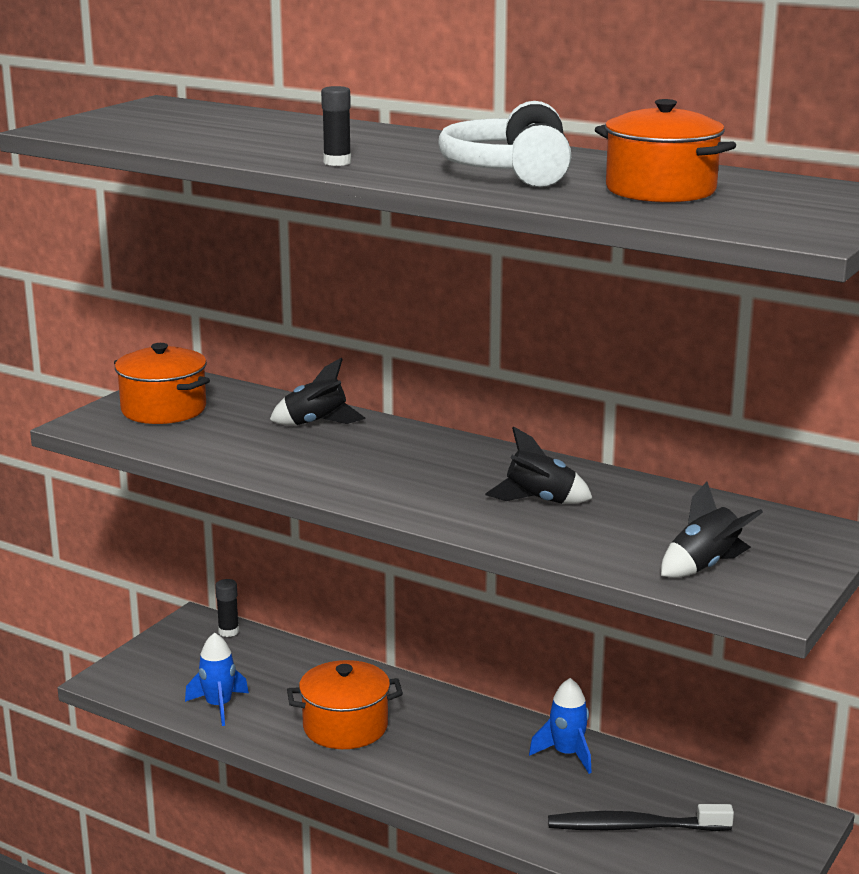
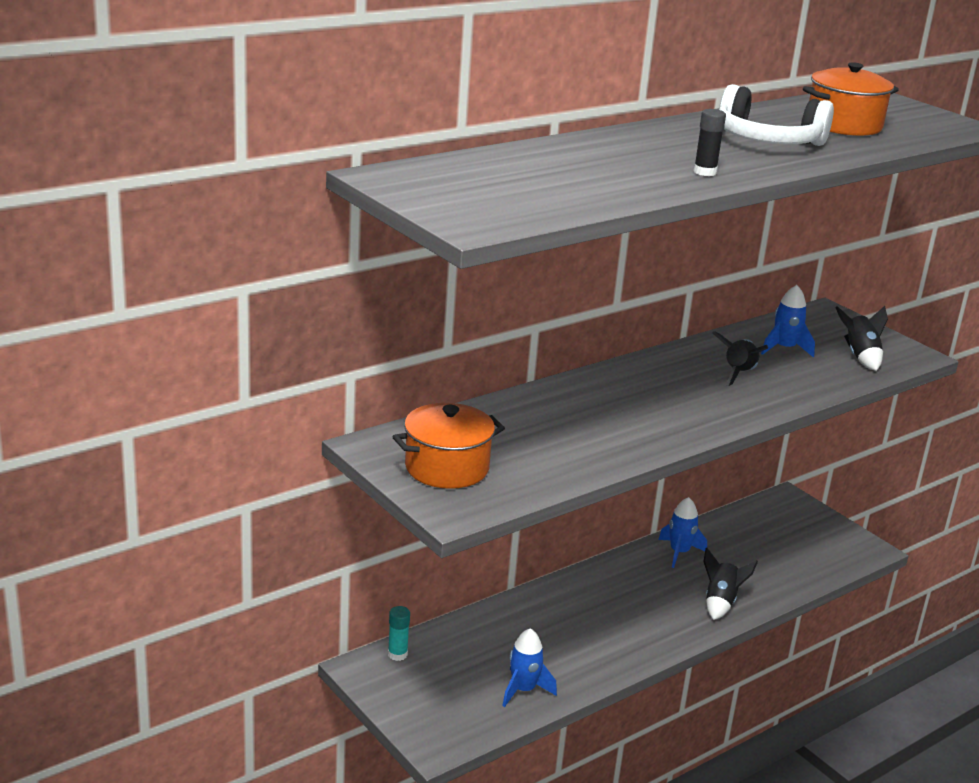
camera: 70 degrees left, 5 degrees up
black glue stick [215,579,239,637] -> turquoise glue stick [388,606,410,661]
black rocket [270,358,365,425] -> black rocket moved to [703,548,758,620]
orange pot [287,660,403,749] -> none
black toothbrush [548,804,734,831] -> none
none -> blue rocket [761,285,815,358]

